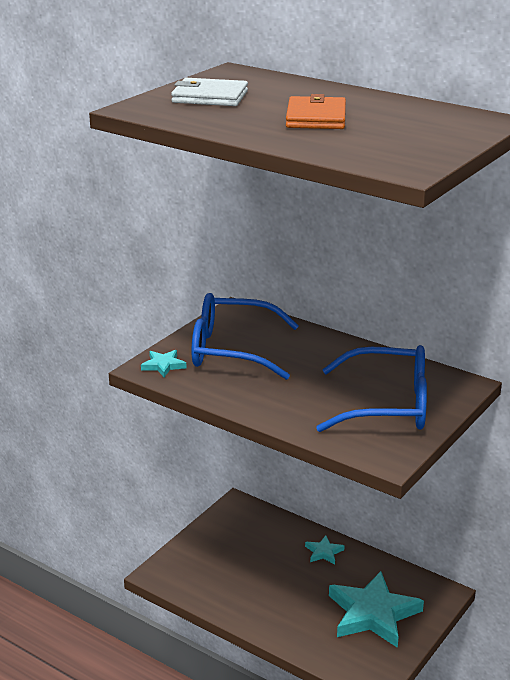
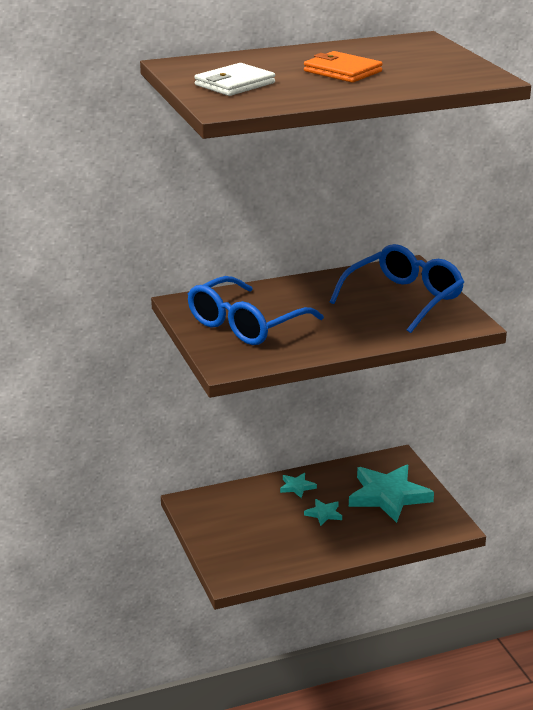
camera: 55 degrees left, 0 degrees up
turquoise star [141,350,186,377] -> turquoise star moved to [304,499,342,526]

